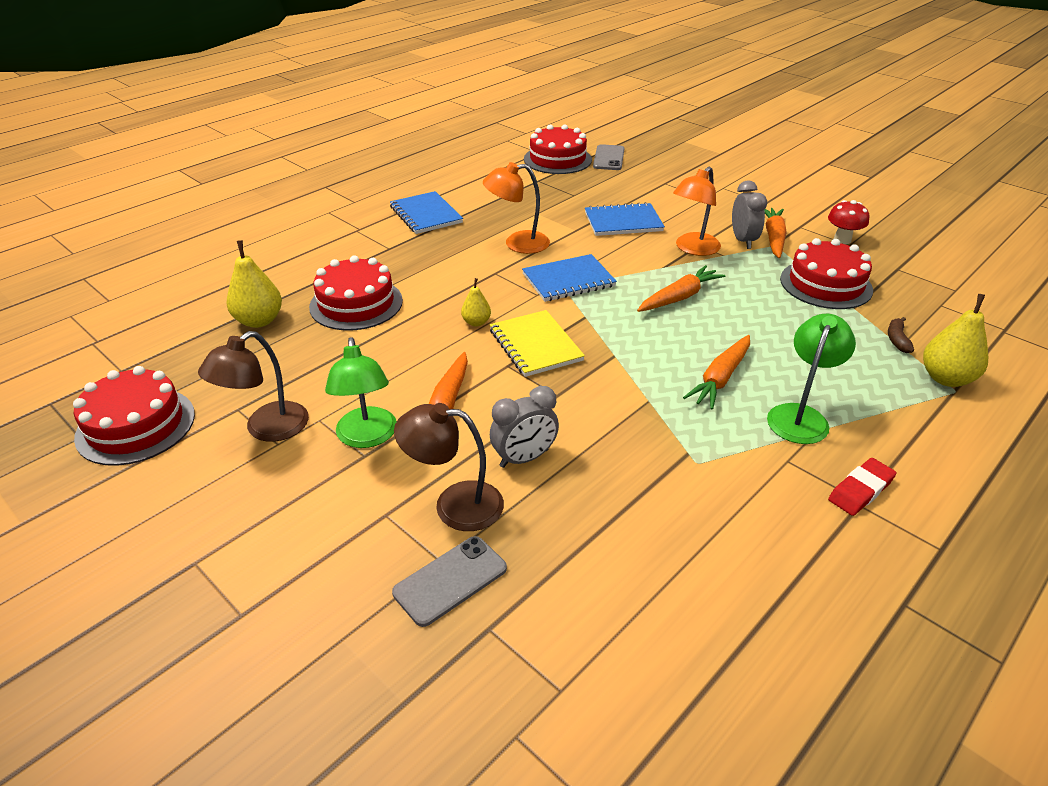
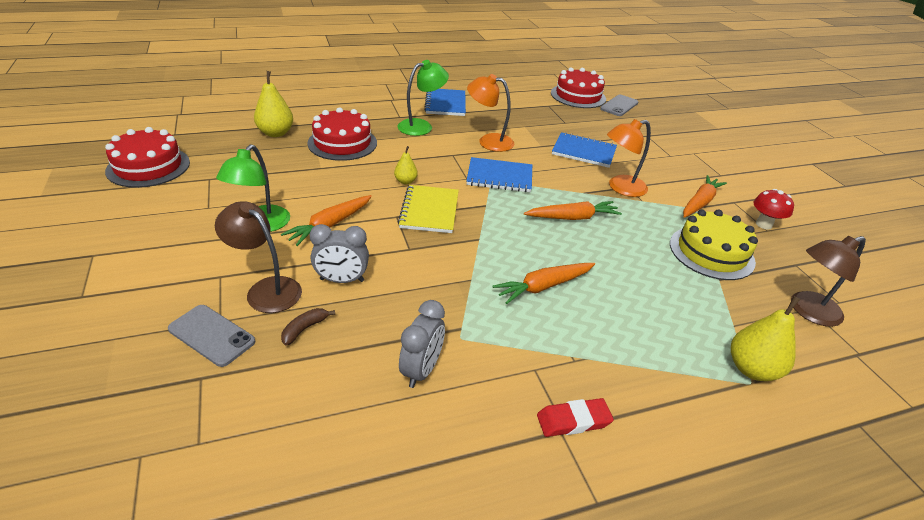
camera: 25 degrees right, 0 degrees up
brown lamp [198,331,309,442] -> brown lamp moved to [791,236,866,327]
grey phone [392,536,507,627] -> grey phone turned 45 degrees clockwise [168,305,255,367]
grey clock [732,180,767,249] -> grey clock moved to [399,300,445,388]
green lamp [767,314,856,444] -> green lamp moved to [397,60,449,136]
red cake [780,238,873,309] -> yellow cake [670,209,758,280]
brown banana [888,317,914,353] -> brown banana moved to [281,308,335,345]

